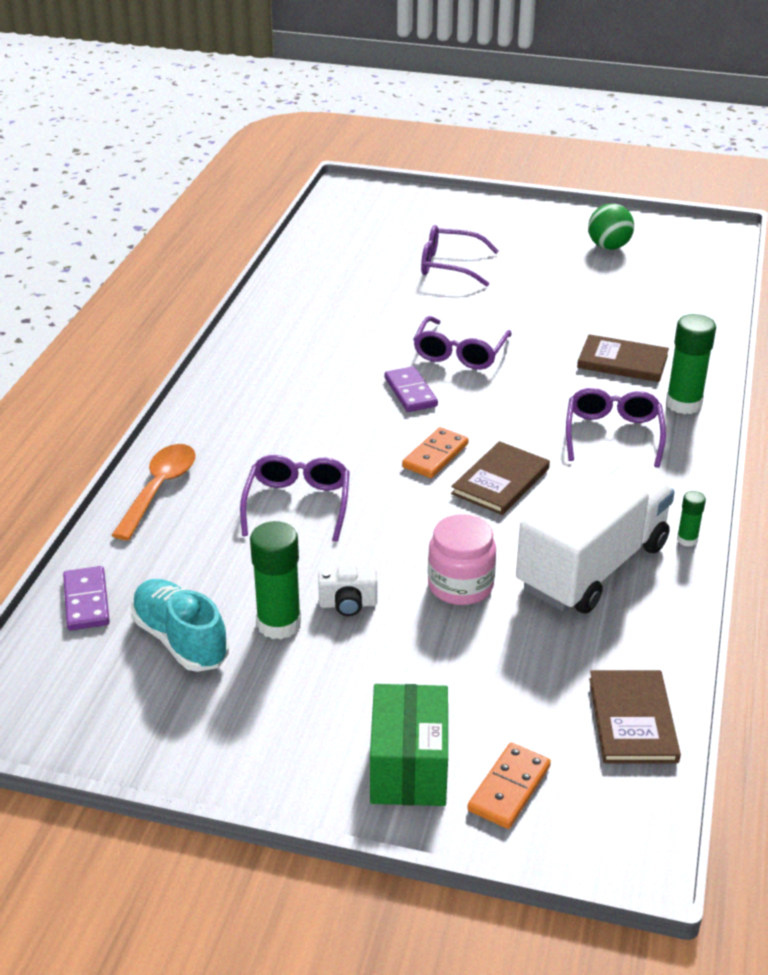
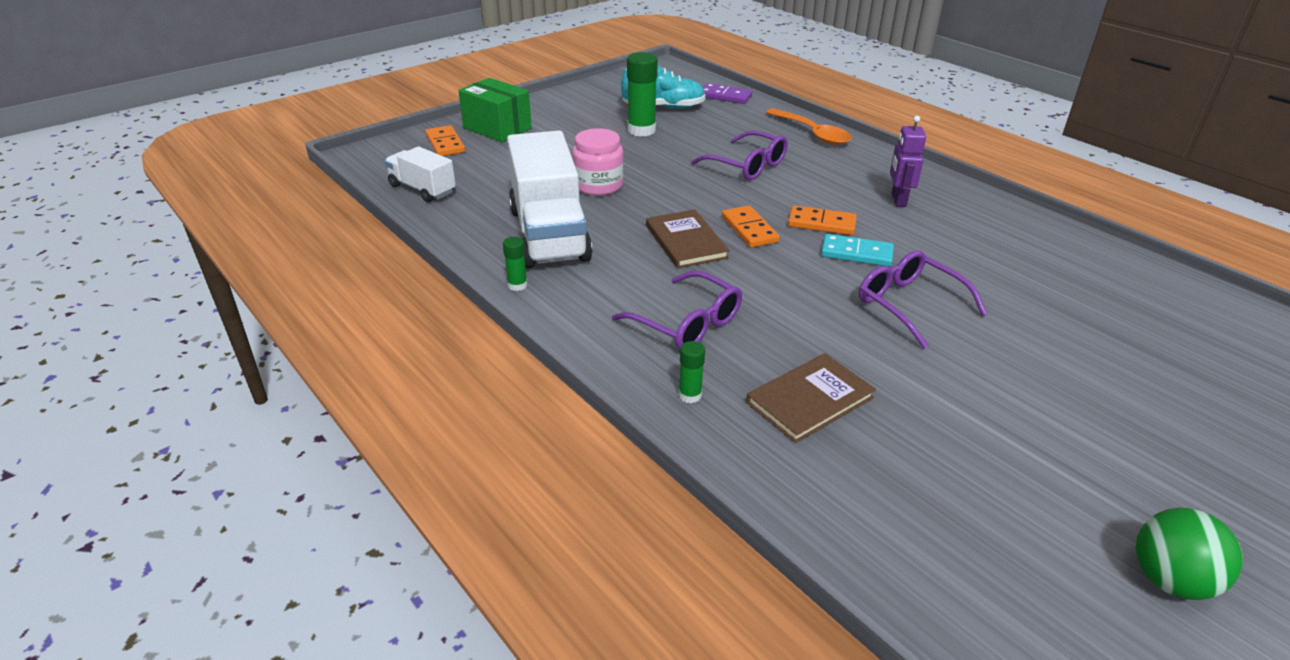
camera: 125 degrees right, 0 degrees up
white camera [318,566,377,616] -> none
purple domino [385,366,438,412] -> turquoise domino [821,234,894,267]
purple glasses [421,225,499,287] -> none
brown book [589,670,681,763] -> white truck [385,146,456,202]
green glue stick [666,314,716,414] -> green glue stick [679,341,705,403], size x0.51
none -> orange domino [788,205,857,235]
none -> purple robot [890,116,926,207]

